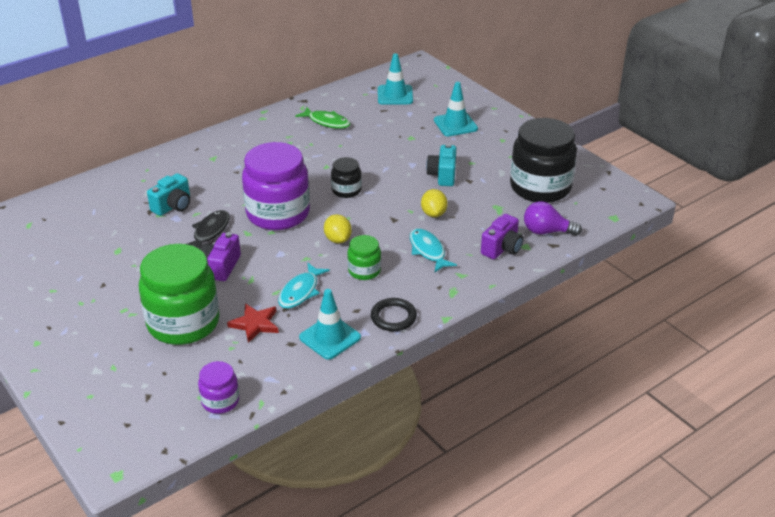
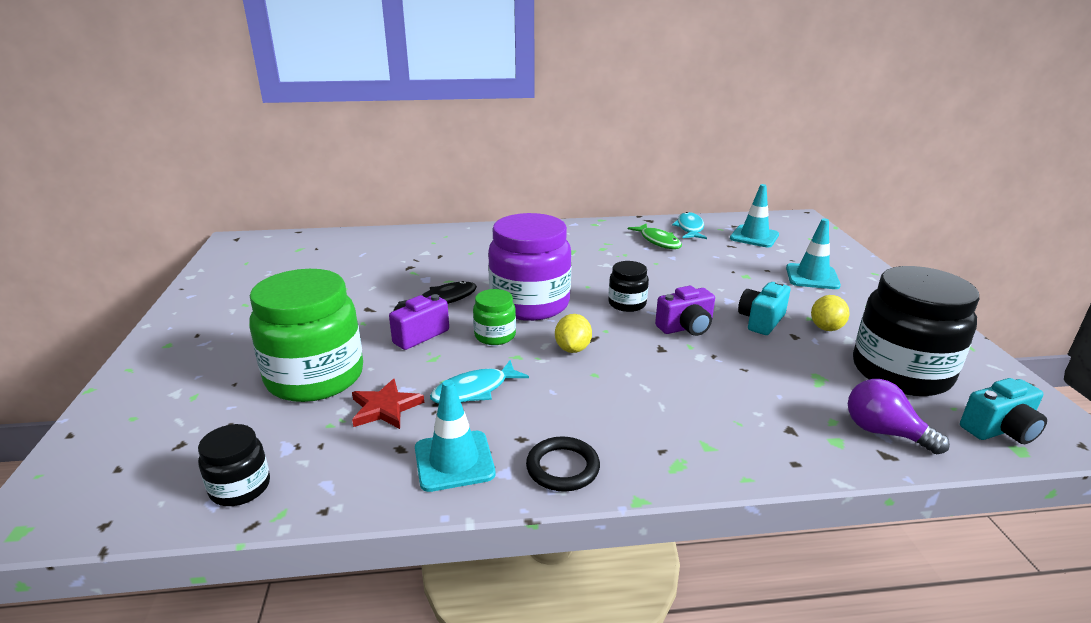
camera: 30 degrees right, 10 degrees down
turquoise camera [147,173,190,216] -> turquoise camera moved to [960,378,1047,444]
purple jar [198,361,239,414] -> black jar [198,424,270,506]
green jar [347,235,381,280] -> green jar moved to [473,289,516,345]
turquoise fish [410,228,457,272] -> turquoise fish moved to [672,212,707,239]
yellow lemon [421,189,448,217] -> yellow lemon moved to [811,295,850,331]
purple camera [481,214,524,259] -> purple camera moved to [655,286,715,336]

